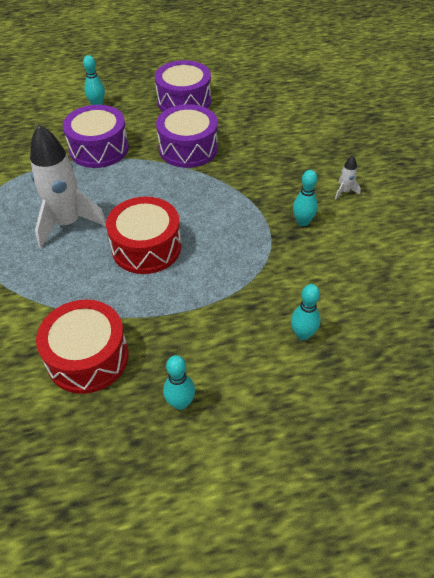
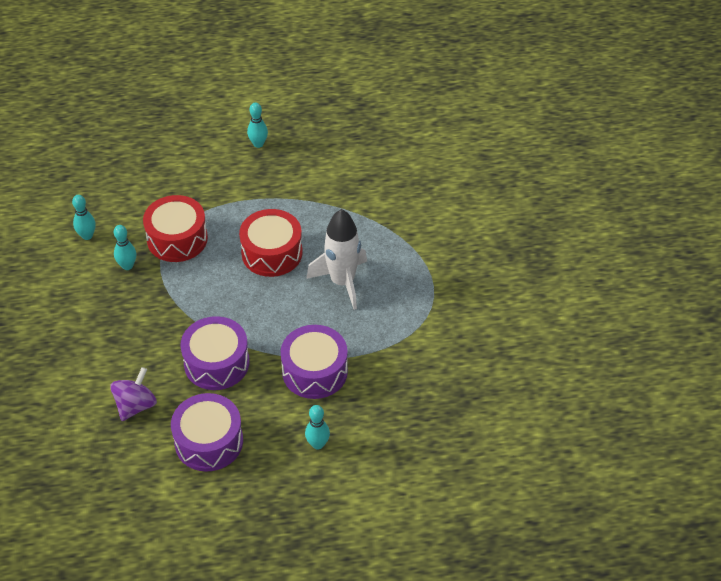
camera: 175 degrees left, 0 degrees up
red drum [36,299,129,394] -> red drum moved to [143,195,208,262]
turquoise bowling pin [291,284,320,340] -> turquoise bowling pin moved to [72,195,96,240]
white rocket [335,156,361,200] -> none
none -> purple spinning top [110,367,157,421]

